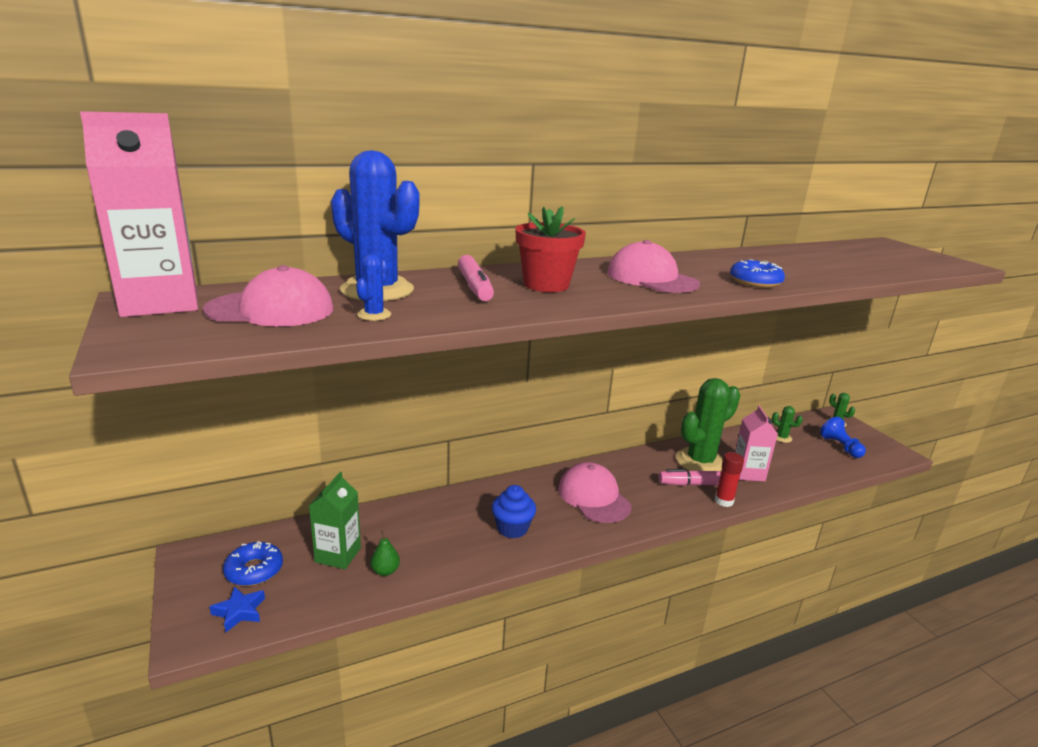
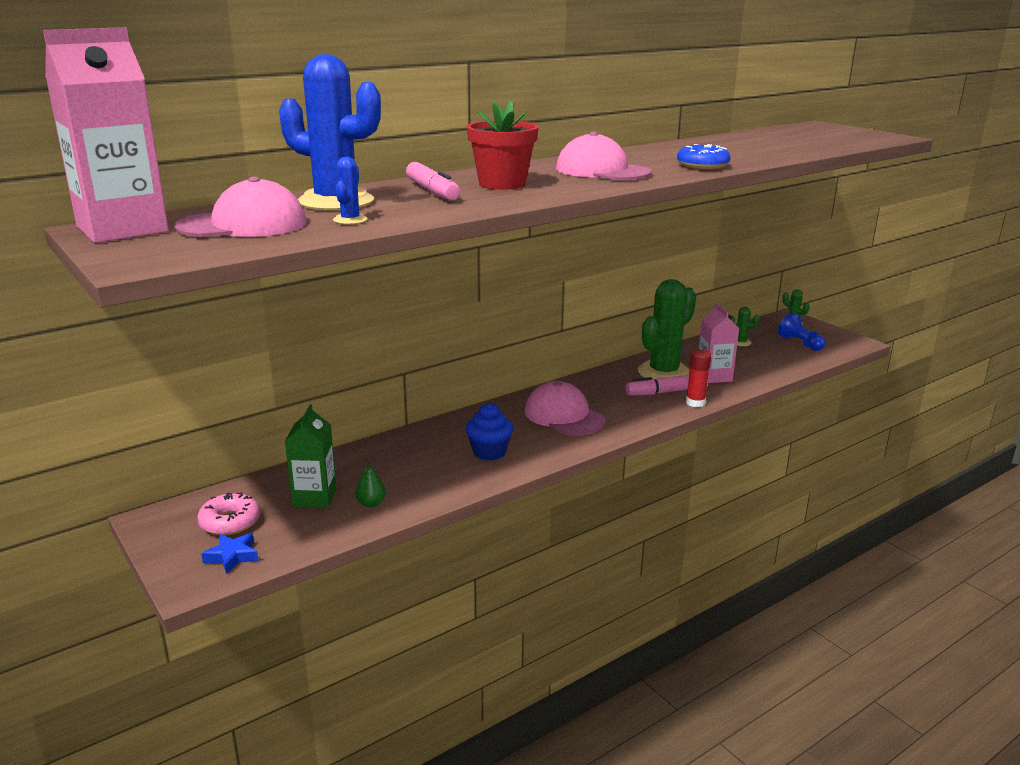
camera: 10 degrees left, 0 degrees up
blue donut [223,541,283,586] -> pink donut [197,493,260,536]

